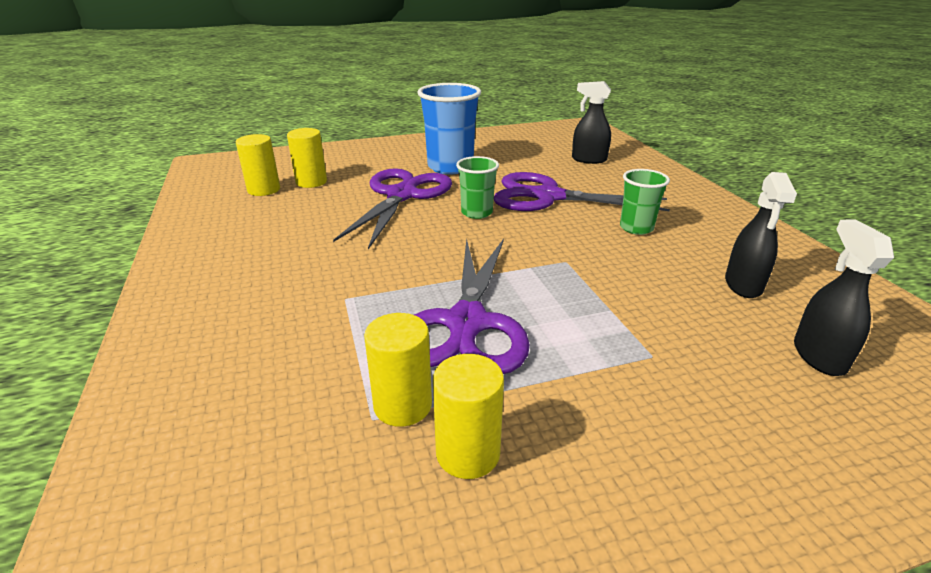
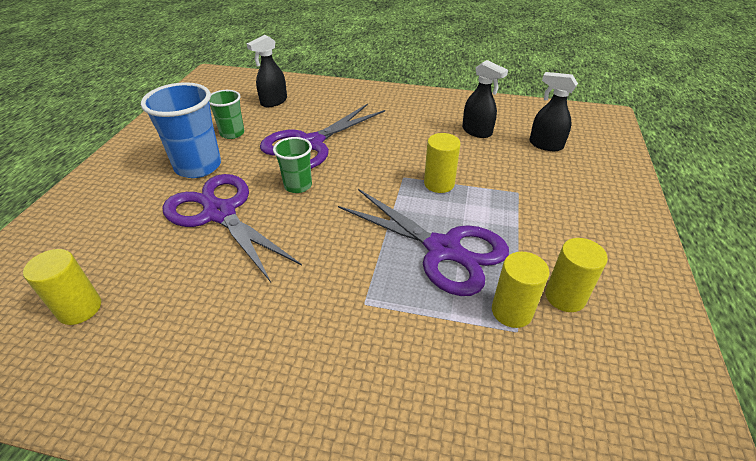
camera: 60 degrees left, 10 degrees up
yellow cylinder [287,128,327,188] -> yellow cylinder moved to [424,133,461,193]
green cup [620,169,670,235] -> green cup moved to [209,90,244,139]

